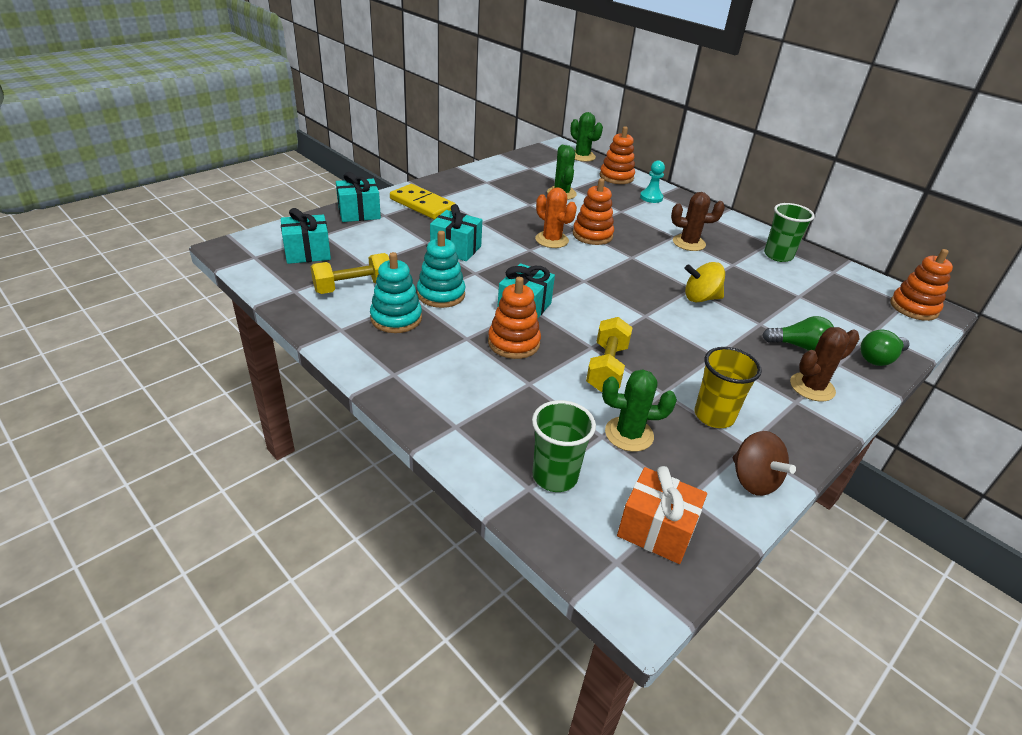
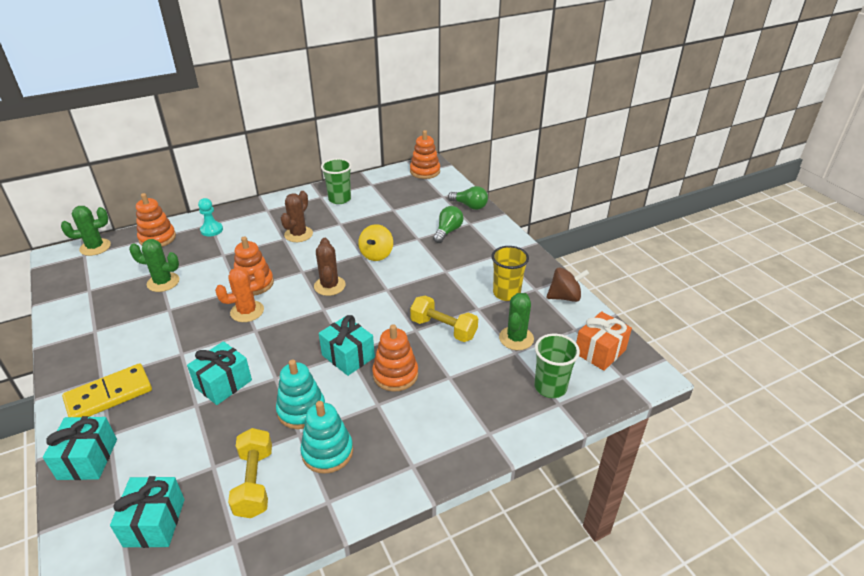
camera: 70 degrees left, 0 degrees up
brown cactus [790,327,860,401] -> brown cactus moved to [314,238,346,296]
green light bulb [860,330,910,366] -> green light bulb turned 45 degrees counterclockwise [448,186,488,210]

